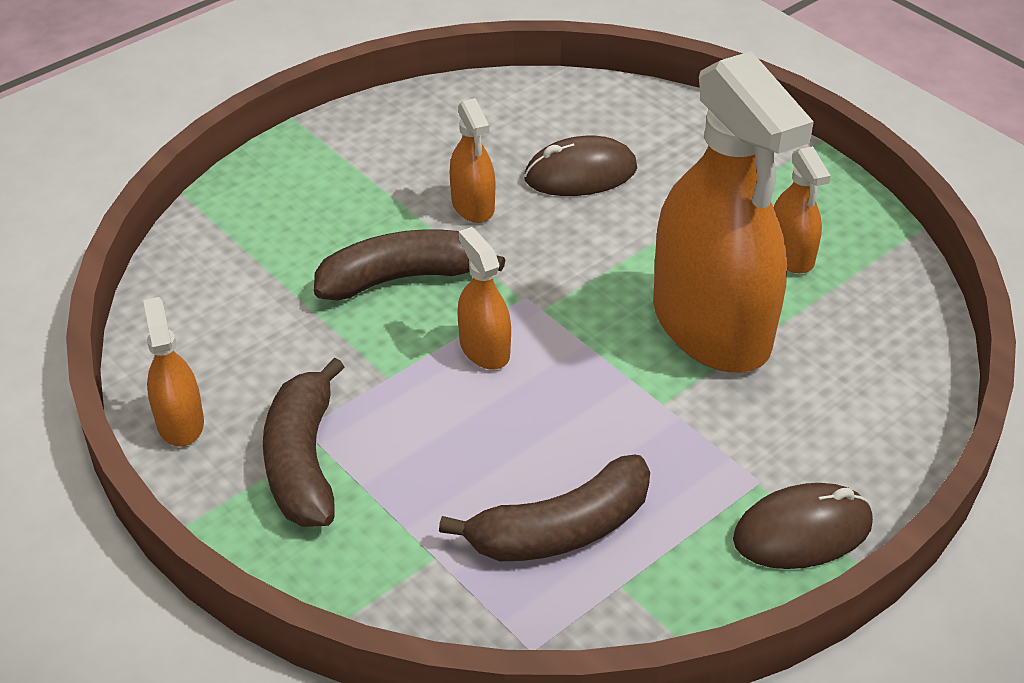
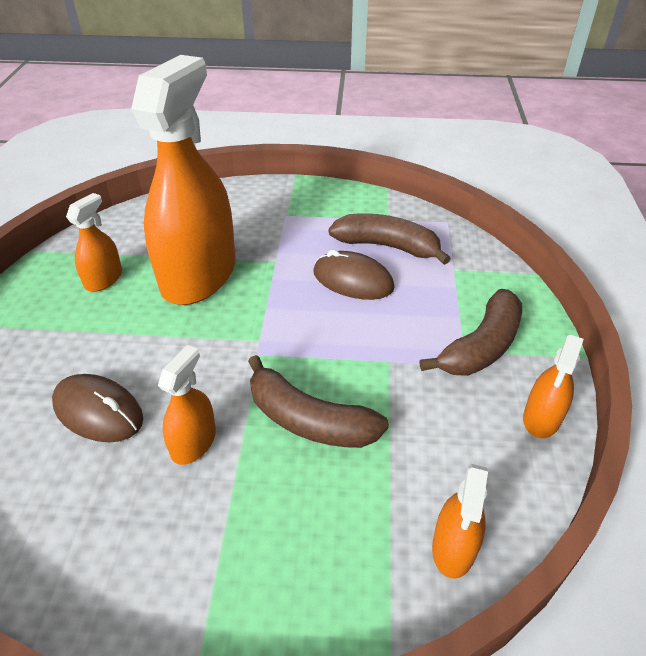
camera: 135 degrees left, 0 degrees up
orange spray bottle [457,227,511,369] -> orange spray bottle moved to [432,464,488,579]
brown mouse [733,483,873,569] -> brown mouse moved to [313,250,394,300]

